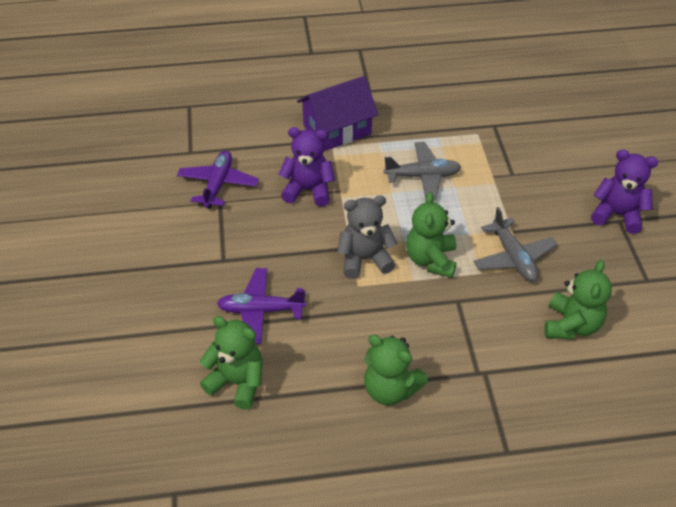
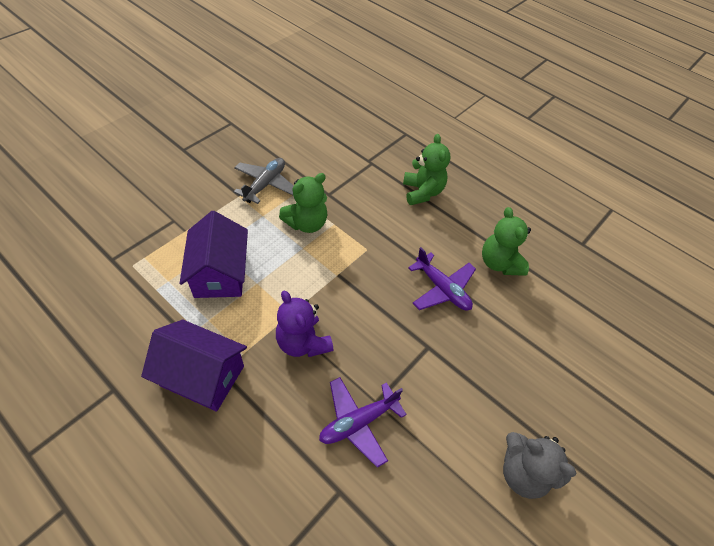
camera: 135 degrees left, 5 degrees up
grey teddy bear [337,195,397,279] -> grey teddy bear moved to [503,432,576,499]
grey plane [384,142,461,200] -> purple house [180,211,248,298]
green teddy bear [544,260,612,339] -> none
purple teddy bear [591,150,658,234] -> none

